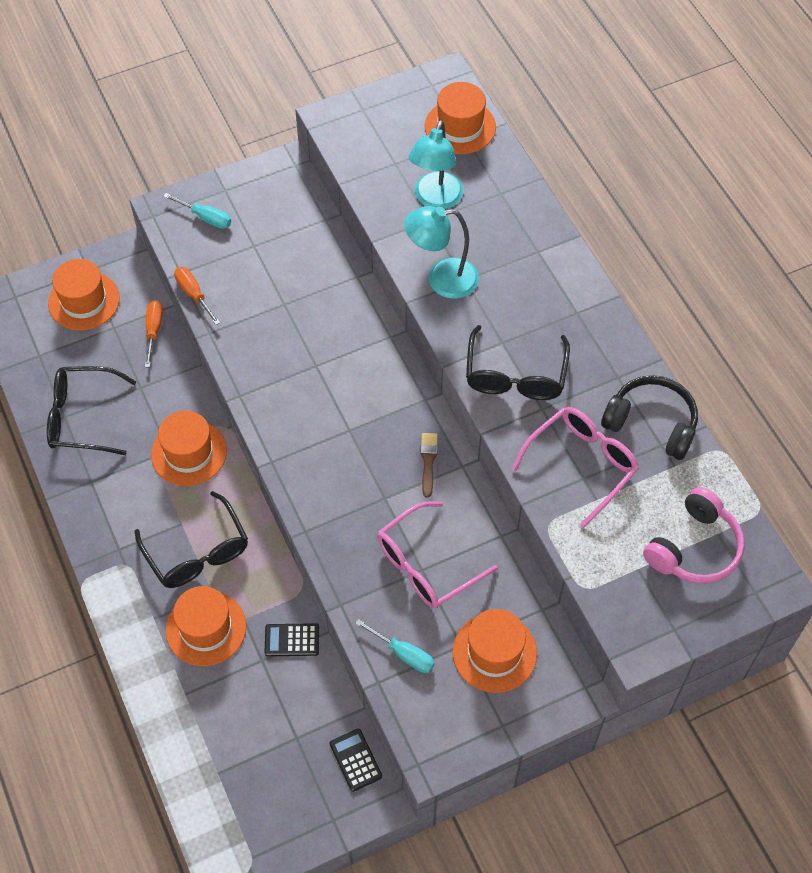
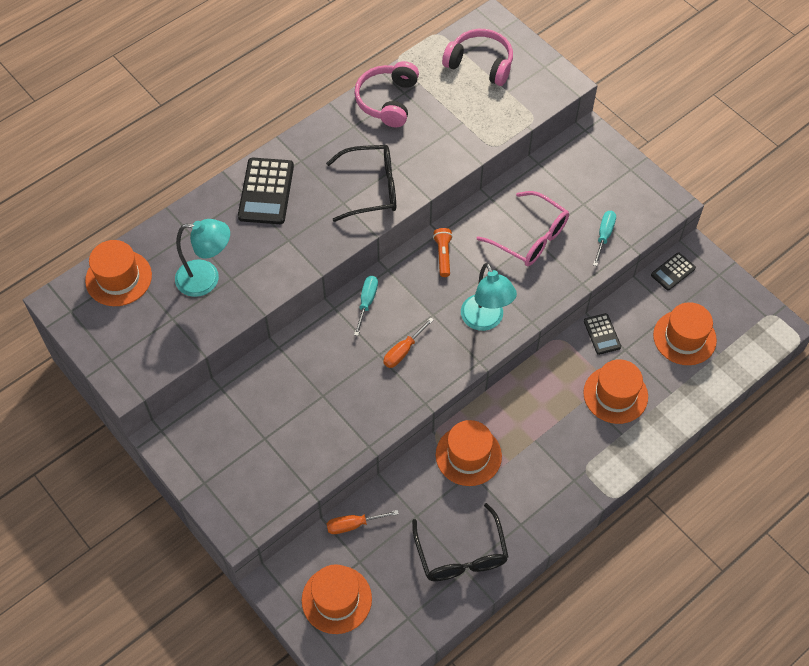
camera: 105 degrees left, 0 degrees up
black glasses [135,491,248,588] -> none
turquoise screwdriver [163,193,231,229] -> turquoise screwdriver moved to [354,276,378,336]
orange screwdriver [174,267,220,325] -> orange screwdriver moved to [383,317,434,368]
turquoise lamp [404,206,479,299] -> turquoise lamp moved to [461,263,517,331]
brown brush [420,433,438,498] -> orange flashlight [433,228,453,277]
orange hat [452,609,537,693] -> orange hat moved to [653,302,717,365]
pink glasses [511,407,639,528] -> none
black headphones [601,375,698,460] -> pink headphones [354,61,419,127]
none -> black calculator [238,158,294,224]

